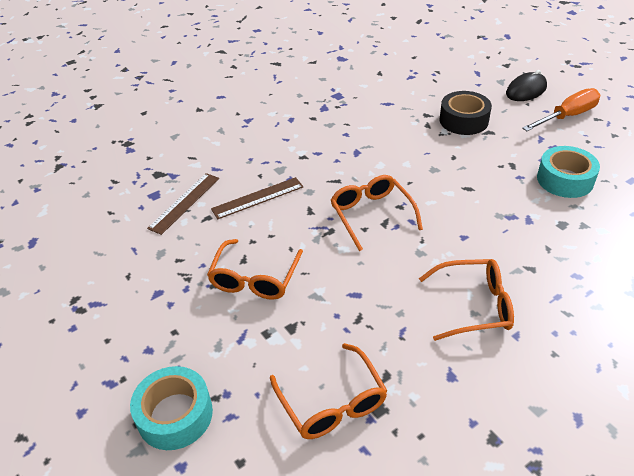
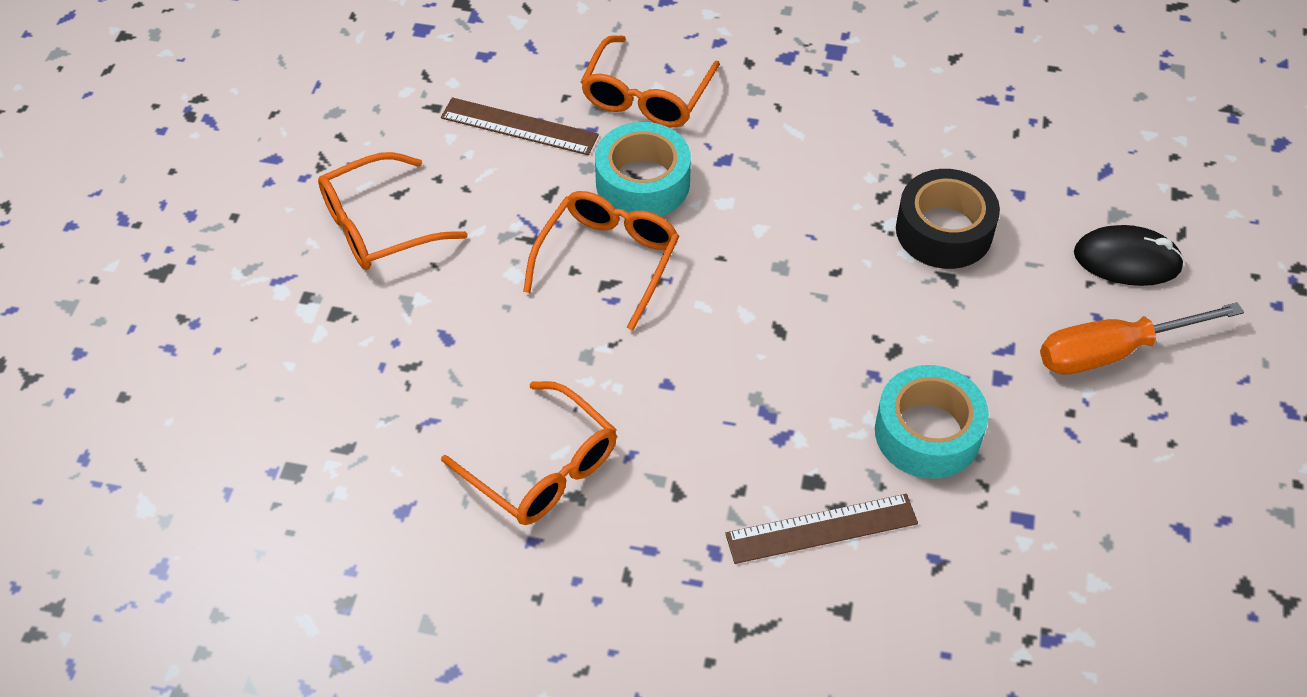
camera: 45 degrees right, 10 degrees up
turquoise tape [130,366,213,450] -> turquoise tape moved to [595,122,691,216]
brown ruler [147,173,219,235] -> brown ruler moved to [725,494,918,564]
orange glasses [270,343,388,439] -> orange glasses moved to [581,35,720,127]
orange screwdriver [522,88,600,131] -> orange screwdriver turned 150 degrees clockwise [1040,302,1244,375]

